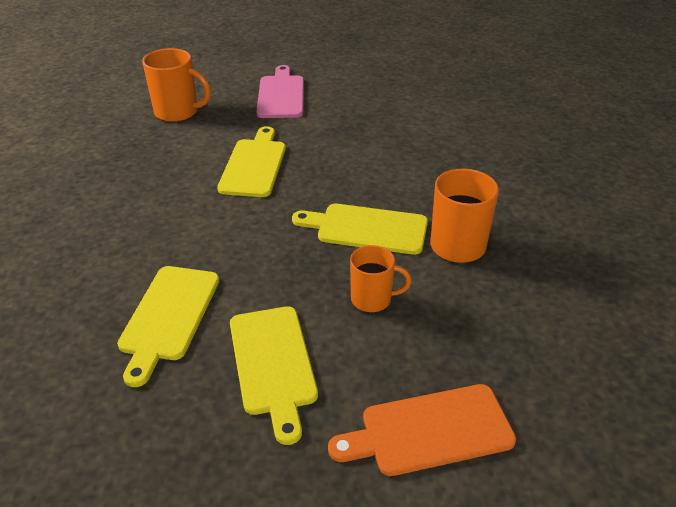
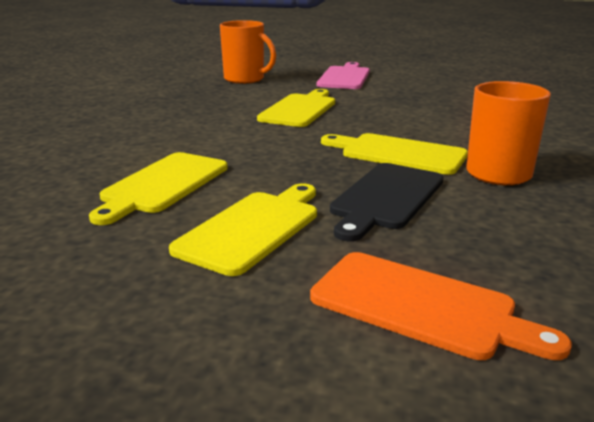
camera: 15 degrees right, 15 degrees down
yellow cutting board [230,306,318,445] -> yellow cutting board turned 150 degrees counterclockwise [169,183,317,276]
orange cutting board [328,384,516,476] -> orange cutting board turned 150 degrees counterclockwise [310,252,572,360]
orange mug [350,245,411,312] -> black cutting board [330,163,444,242]

